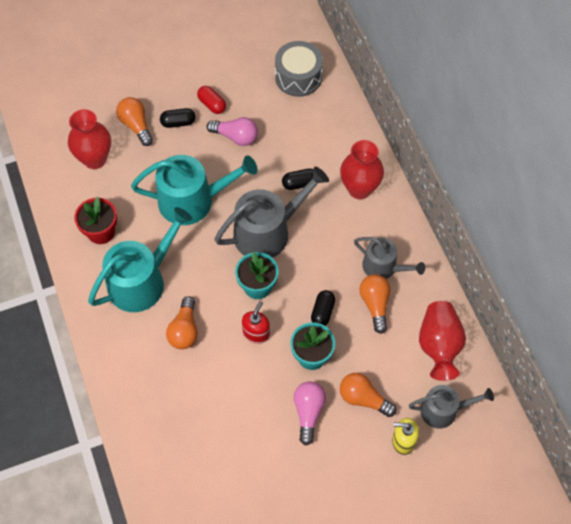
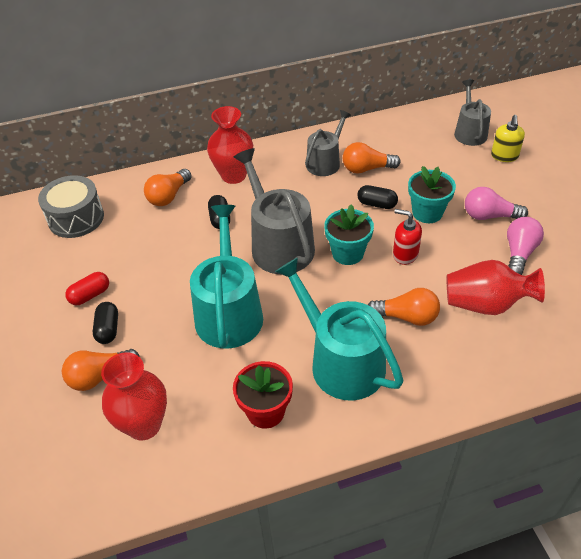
camera: 85 degrees left, 15 degrees down
pink light bulb [207,117,258,146] -> pink light bulb moved to [507,217,544,275]
orange light bulb [340,373,396,417] -> orange light bulb moved to [144,169,192,206]
red vase [419,301,466,381] -> red vase moved to [447,260,545,315]

